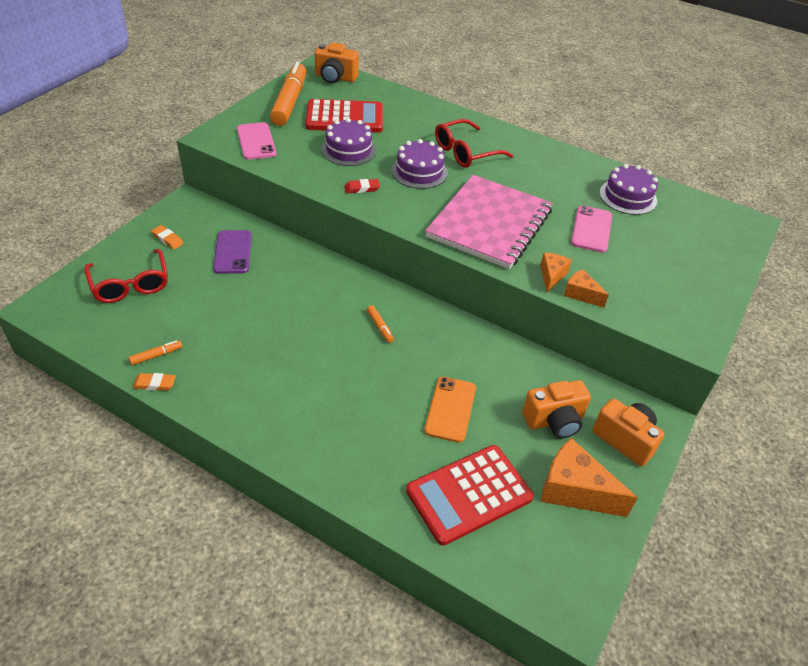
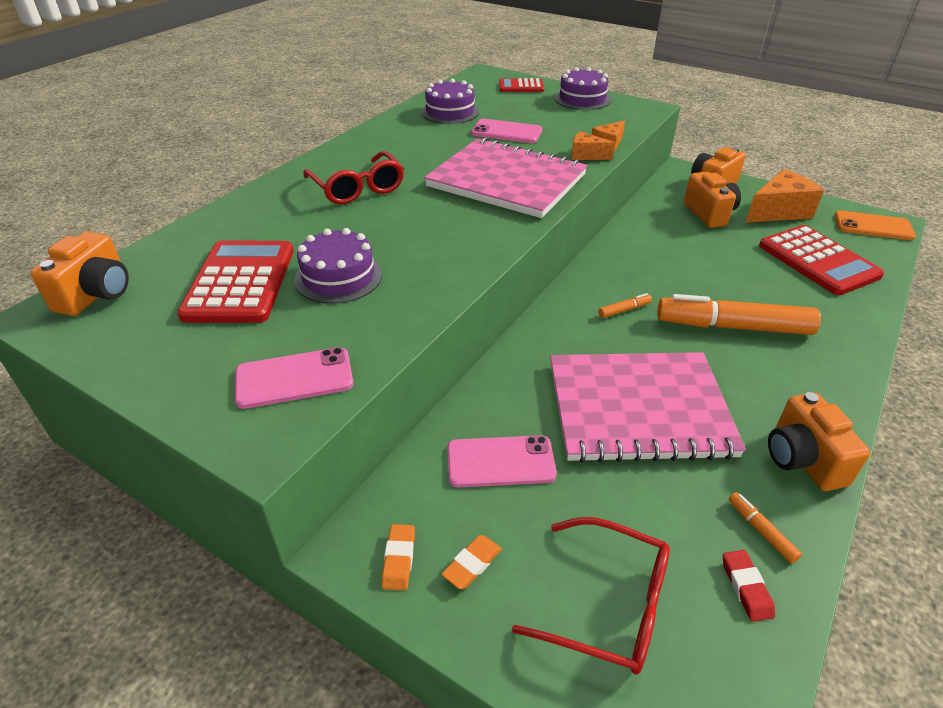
camera: 85 degrees left, 5 degrees down
red glasses [84,249,168,303] -> red glasses turned 45 degrees clockwise [512,517,670,675]
orange eraser [133,373,176,391] -> orange eraser moved to [382,524,415,590]
purple phone [213,230,252,274] -> pink phone [447,435,557,488]
orange marker [270,62,306,126] -> orange marker moved to [657,294,821,335]
red eraser [344,179,380,193] -> red eraser moved to [723,550,775,622]
purple cake [391,139,448,189] -> purple cake moved to [554,67,611,110]
orange phone [424,377,476,443] -> orange phone moved to [834,211,916,240]
orange cheese [541,438,638,517] -> orange cheese turned 150 degrees counterclockwise [745,169,824,223]
none -> red calculator [499,78,544,92]
none -> pink notebook [550,352,746,463]
none -> orange camera [768,392,870,491]

